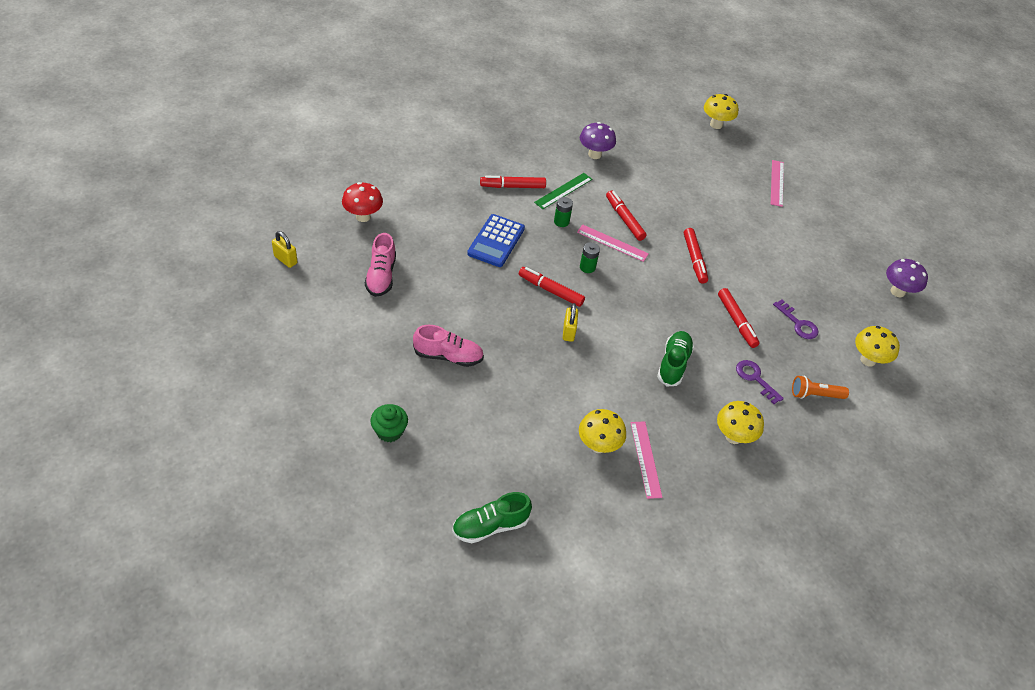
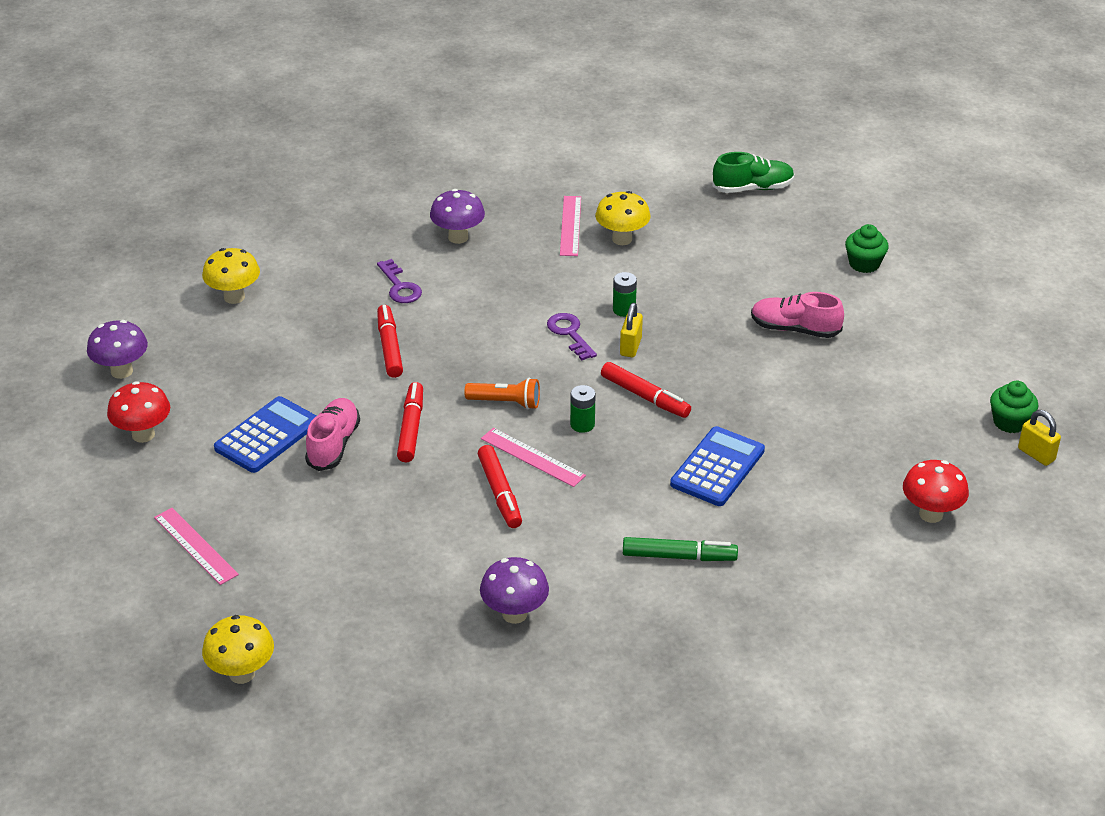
camera: 165 degrees left, 10 degrees down
pink shoe [365,233,396,297] -> pink shoe moved to [305,398,360,471]
red marker [480,176,546,188] -> green marker [623,537,738,561]
green ruler [534,173,592,209] -> none
green battery [554,197,573,227] -> green battery moved to [613,272,637,317]
green shoe [657,331,694,387] -> none
yellow mushroom [717,401,764,444] -> purple mushroom [430,189,485,244]
pink ruler [771,160,784,207] -> pink ruler turned 60 degrees counterclockwise [154,508,239,585]
purple key [773,300,818,339] -> purple key moved to [547,313,597,360]
orange flashlight [792,376,849,399] -> orange flashlight moved to [464,378,540,409]
none -> red mushroom [107,381,170,443]
none -> blue calculator [214,396,316,473]
none -> green cupcake [990,381,1038,433]

